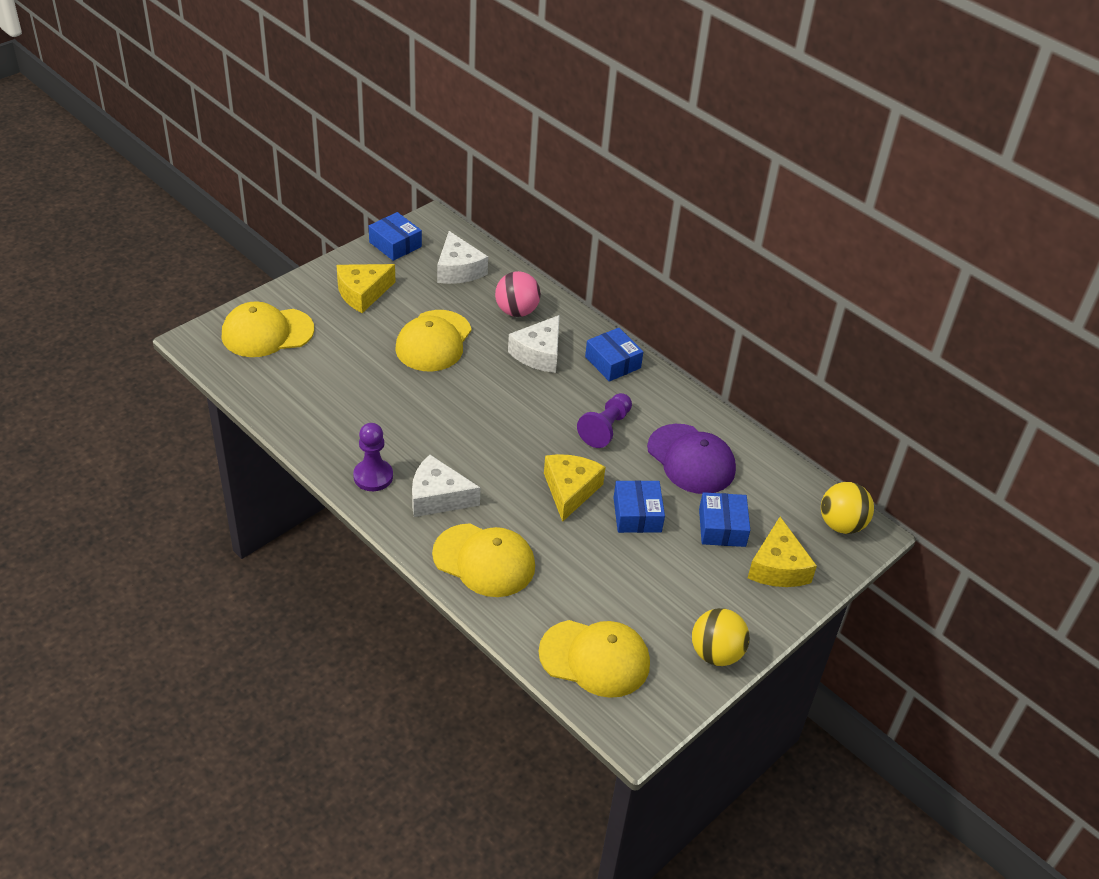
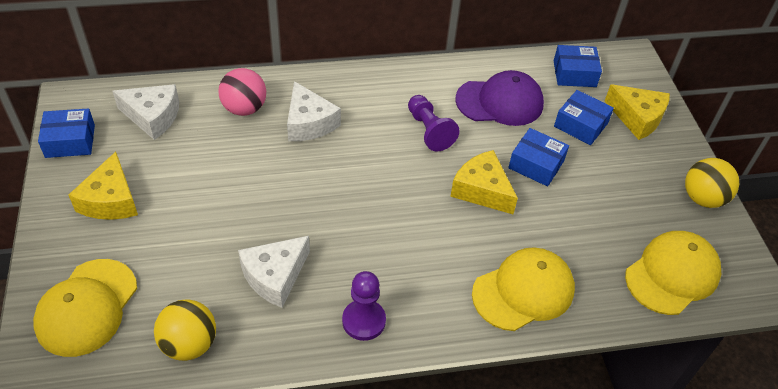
camera: 55 degrees left, 5 degrees up
yellow cap [395,310,472,371] -> none
white cheese [412,455,481,517] -> white cheese moved to [238,236,310,308]
blue box [585,328,643,382] -> blue box moved to [554,45,602,87]
yellow ball [821,482,874,534] -> yellow ball moved to [154,299,216,361]

